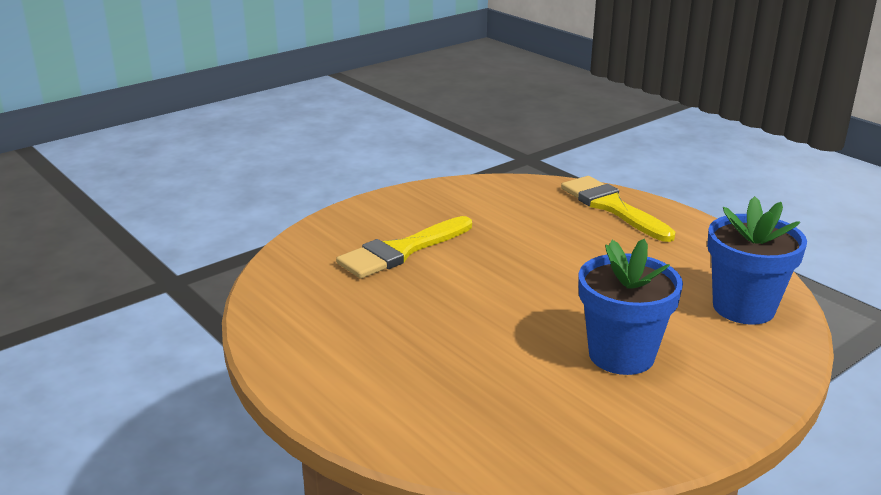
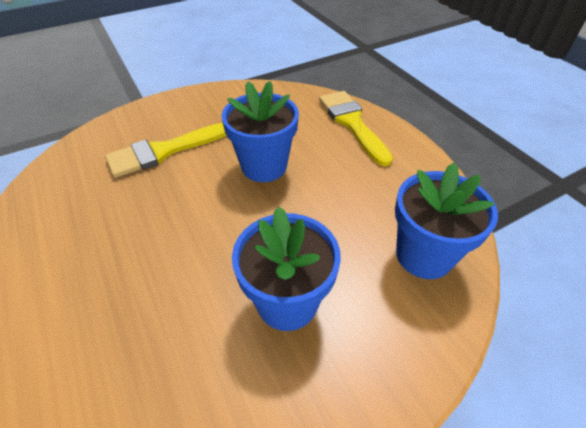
camera: 10 degrees right, 20 degrees up
none -> blue flower pot [222,81,299,182]

